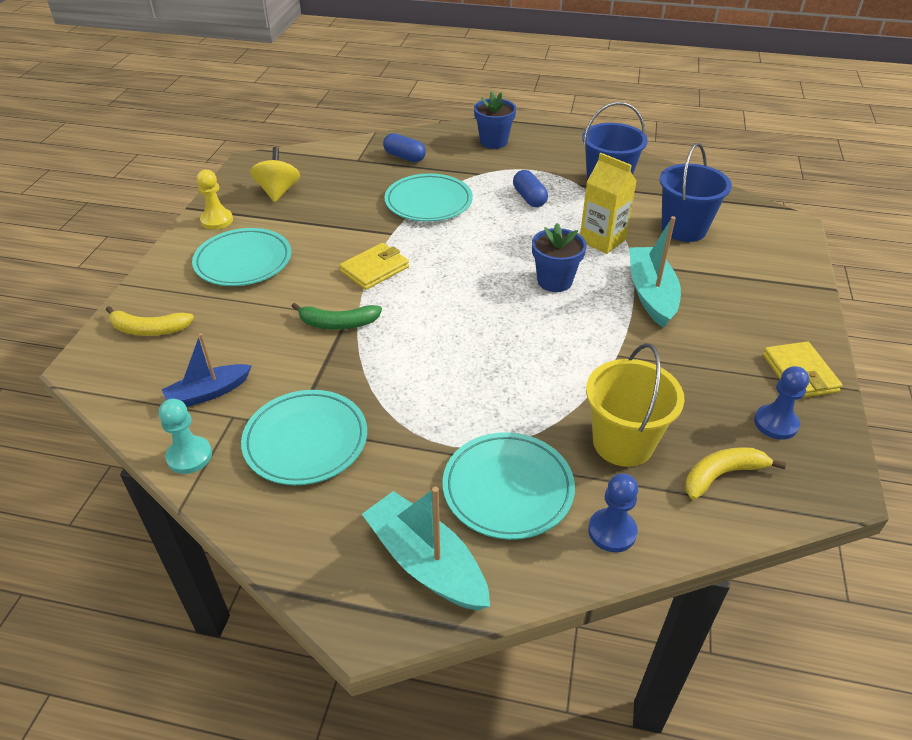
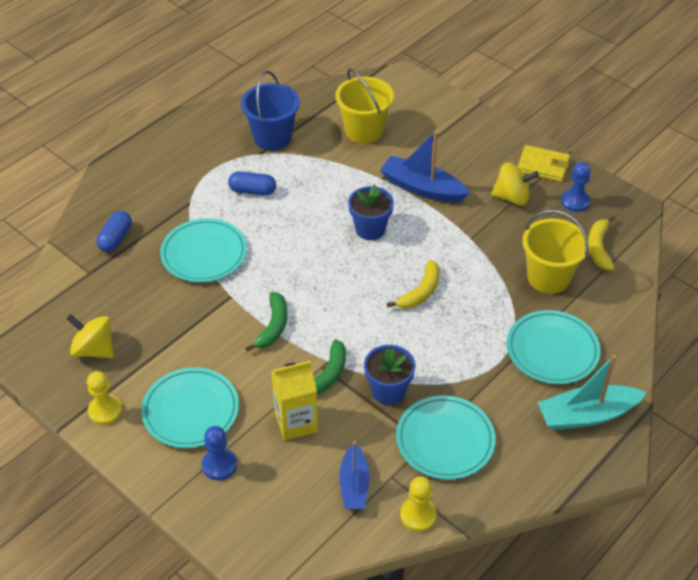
camera: 60 degrees left, 5 degrees up
yellow banana [106,306,194,336] -> yellow banana moved to [387,260,440,309]
turquoise pawn [159,399,212,474] -> yellow pawn [400,477,437,532]
yellow wallet [339,243,409,290] -> green banana [245,292,287,351]
blue capsule [383,133,426,162] -> blue capsule turned 45 degrees counterclockwise [96,211,132,252]
blue flower pot [474,91,516,149] -> blue flower pot moved to [364,345,416,405]
yellow carton [580,153,637,254] -> yellow carton moved to [271,361,318,441]
blue pawn [588,473,638,552] -> blue pawn moved to [202,426,237,480]
turquoise boat [629,216,681,328] -> blue boat [380,131,470,202]
blue bucket [660,143,732,242] -> yellow bucket [335,68,394,144]
none -> yellow spinning top [491,162,539,206]

